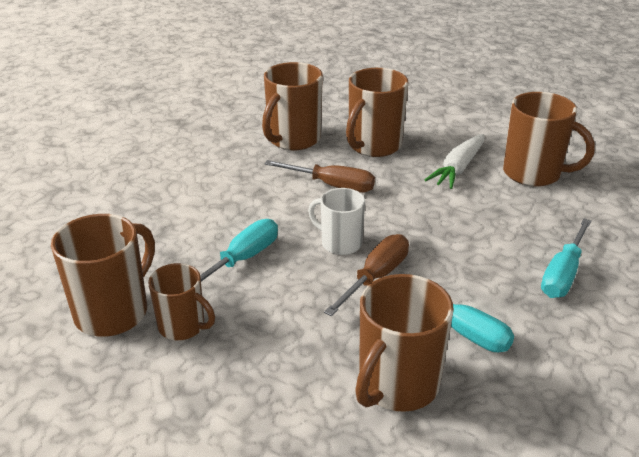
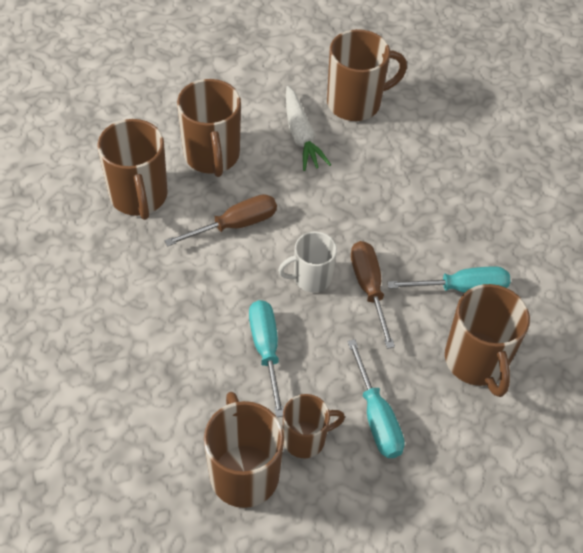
camera: 50 degrees left, 20 degrees up
turquoise screwdriver [541,218,592,298] -> turquoise screwdriver moved to [347,339,405,458]

